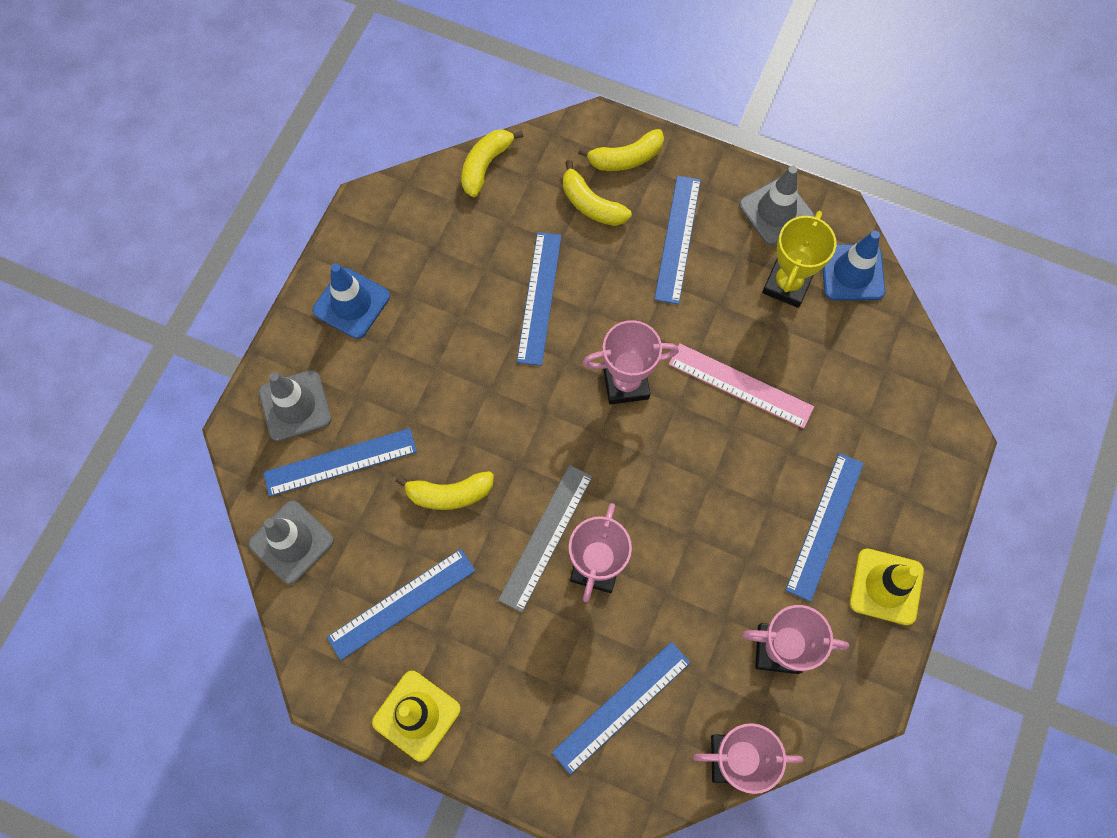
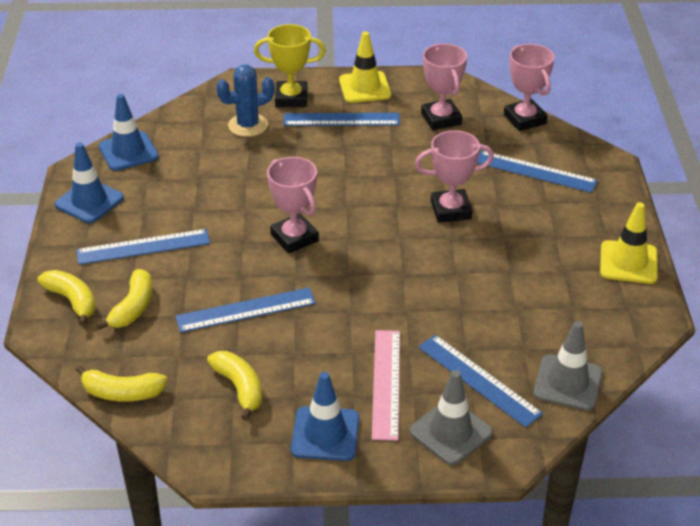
camera: 115 degrees left, 30 degrees down
blue ruler [327,549,476,660] -> none
yellow banana [396,471,494,510] -> yellow banana moved to [207,351,262,420]
grey ruler [498,465,593,613] -> none
pink ruler [669,343,814,429] -> pink ruler moved to [372,330,400,441]
grey traffic cone [739,166,815,245] -> blue traffic cone [54,142,124,223]
yellow trophy [762,211,836,308] -> yellow trophy moved to [254,24,326,107]
none -> blue cactus [216,65,274,137]

